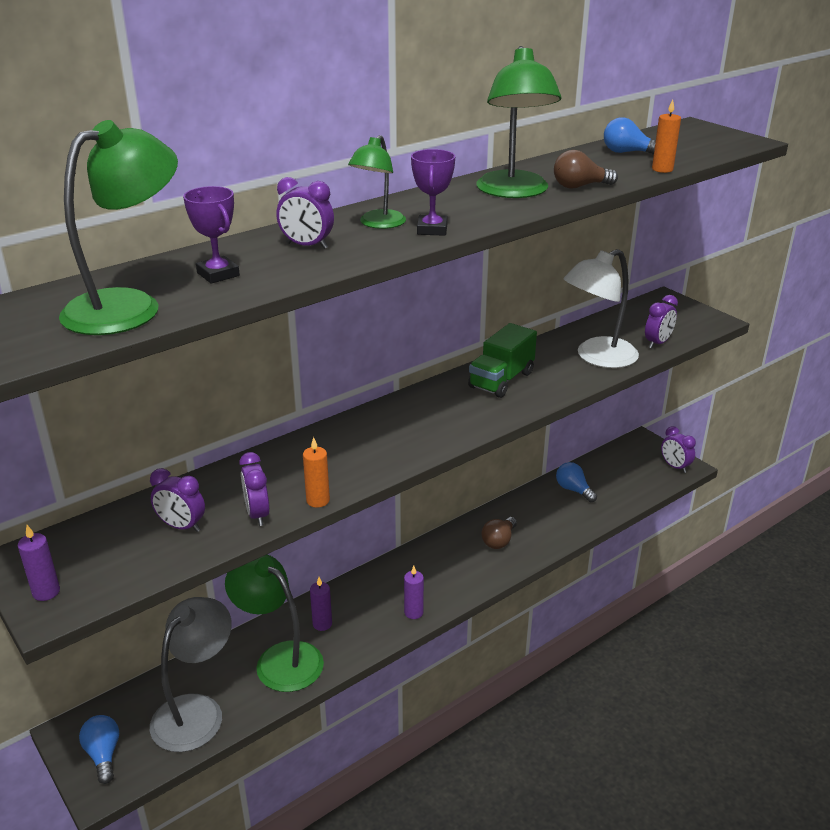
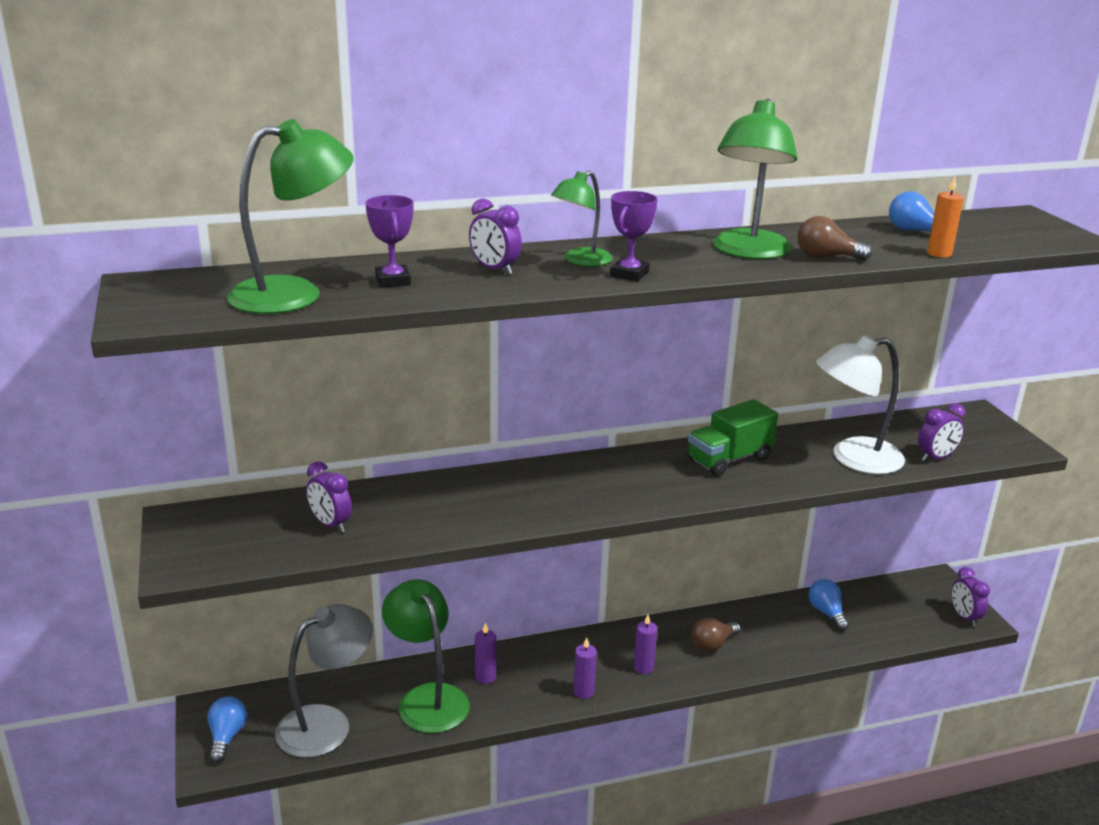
camera: 20 degrees right, 5 degrees down
purple candle [18,525,60,601] -> purple candle moved to [633,615,657,674]
purple clock [239,452,270,526] -> none
orange candle [303,437,330,508] -> none

